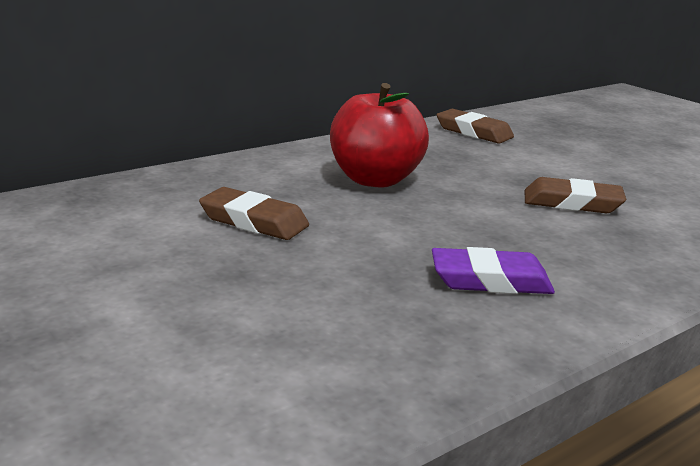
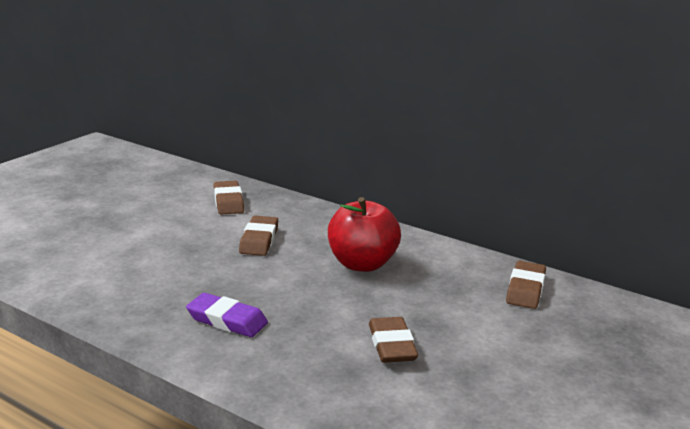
camera: 70 degrees right, 0 degrees up
purple eraser [432,247,555,294] -> purple eraser turned 45 degrees counterclockwise [186,293,268,337]
none -> brown eraser [214,181,244,215]

